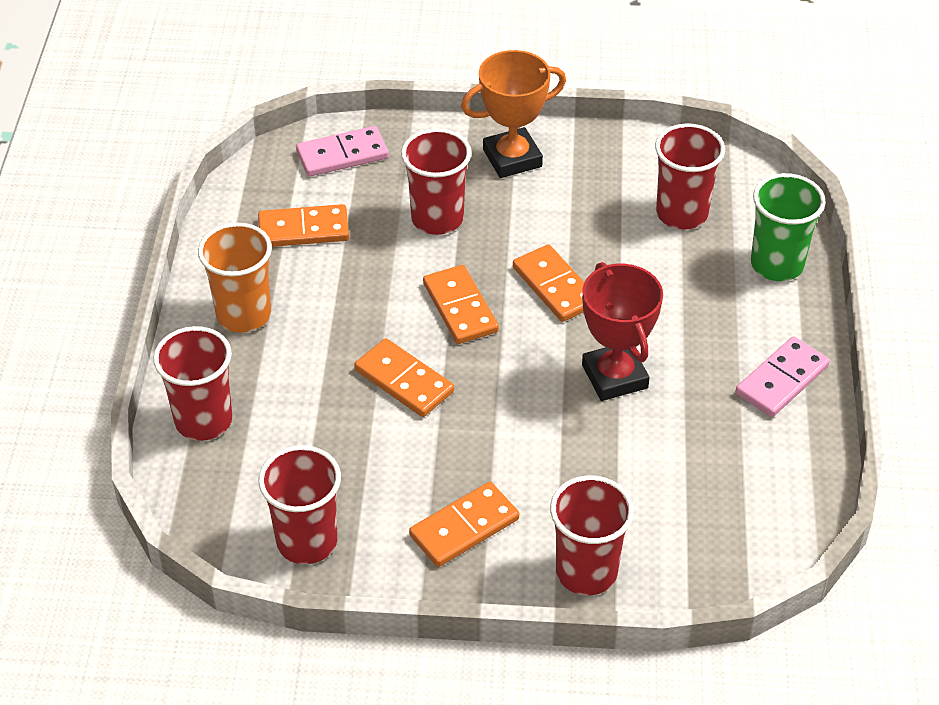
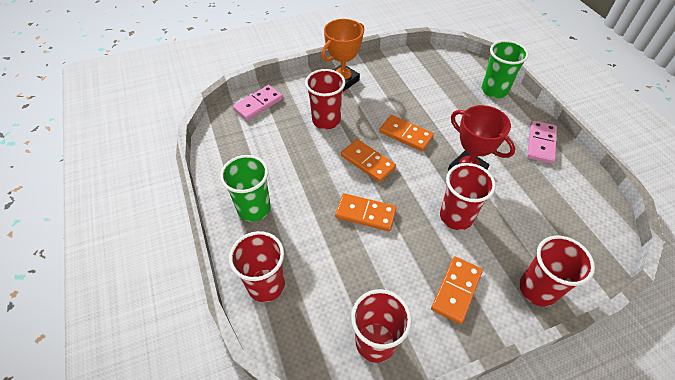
camera: 25 degrees left, 5 degrees up
orange cup [198,223,272,333] -> green cup [220,155,271,222]
orange domino [258,204,349,247] -> none
red cup [655,123,725,229] -> red cup moved to [440,163,496,230]

